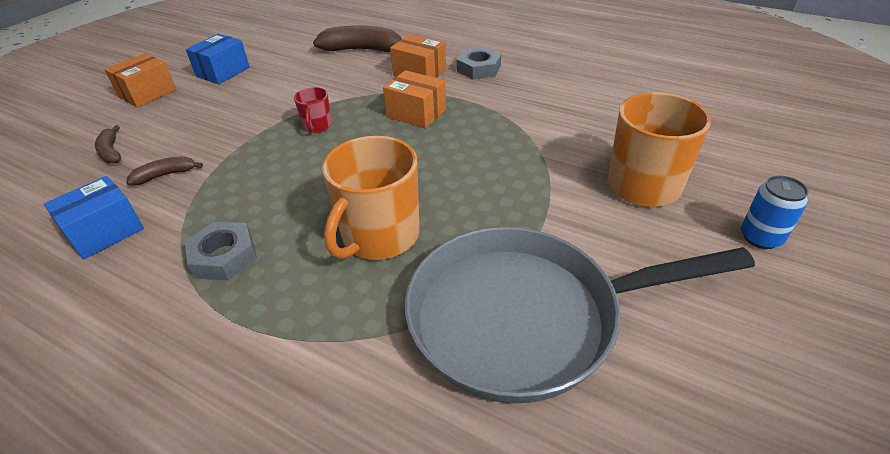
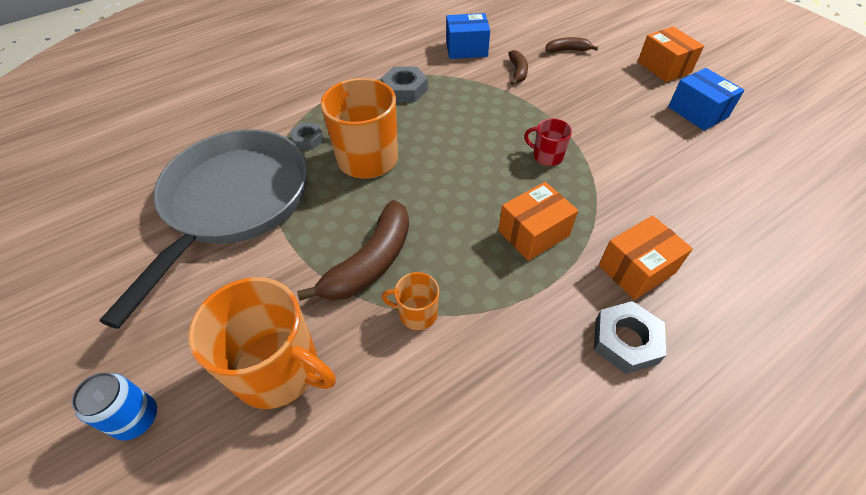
camera: 115 degrees right, 10 degrees up
blue box [44,176,144,260] -> blue box turned 75 degrees counterclockwise [446,13,490,59]
brown banana [313,25,402,52] -> brown banana moved to [297,200,409,301]
none -> grey nut [290,122,324,150]
none -> orange mug [382,272,439,330]

